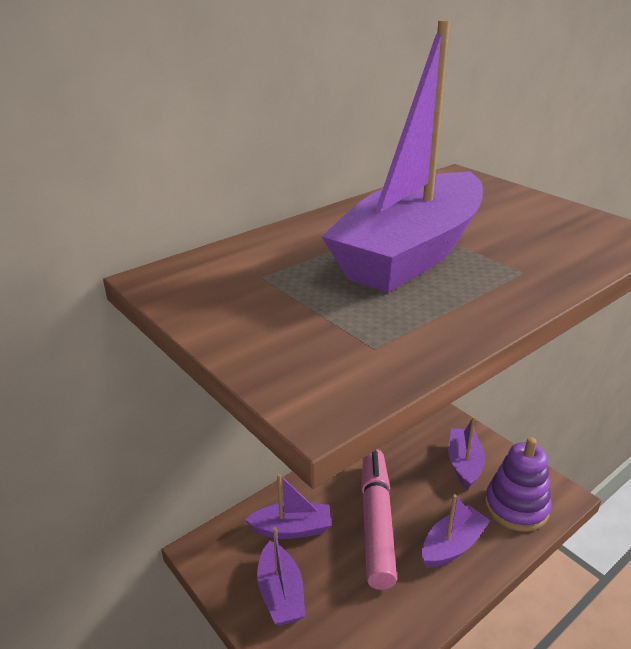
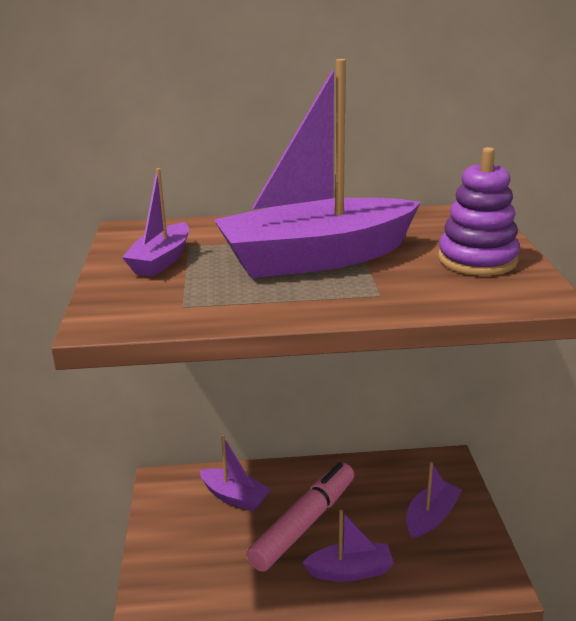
camera: 35 degrees right, 5 degrees down
purple boat [257,527,305,626] -> purple boat moved to [122,168,189,277]
purple stacking toy [485,437,552,532] -> purple stacking toy moved to [438,147,520,276]

